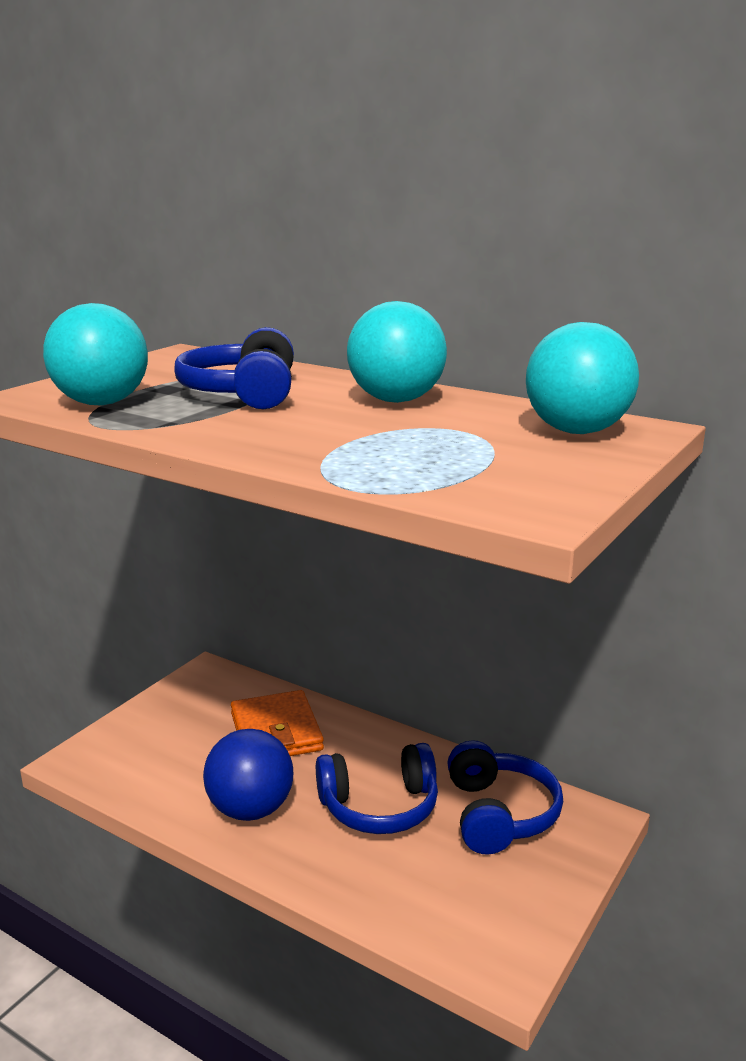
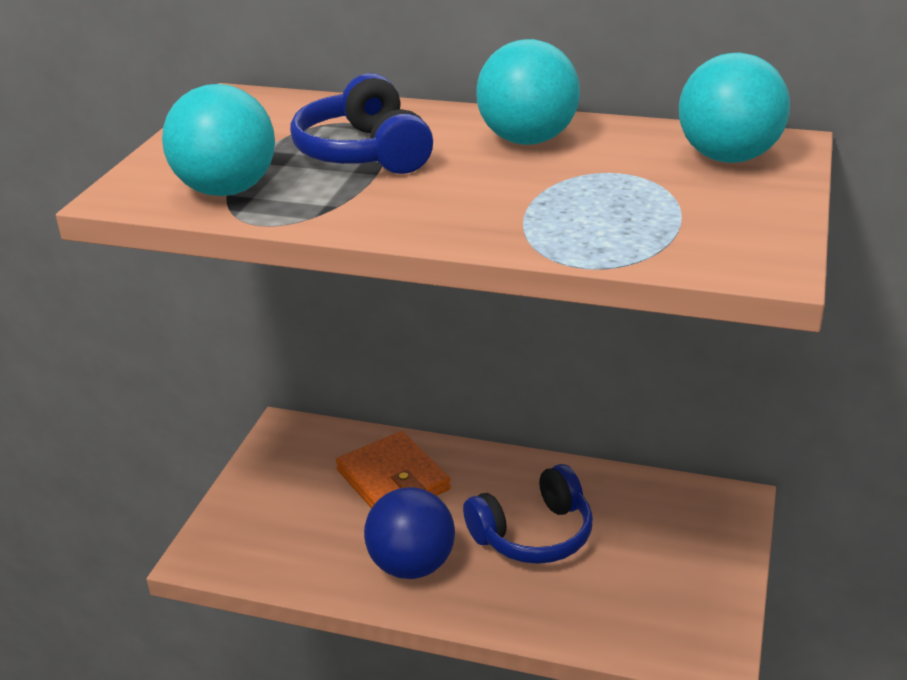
camera: 15 degrees left, 10 degrees up
blue headphones [447,740,563,854] -> none

